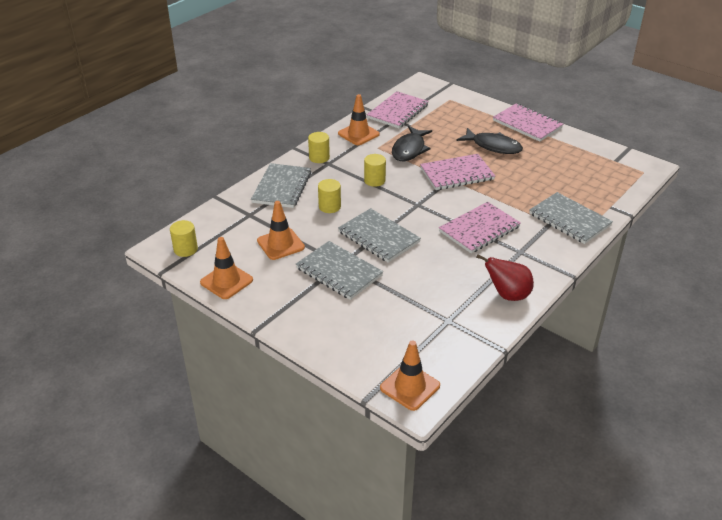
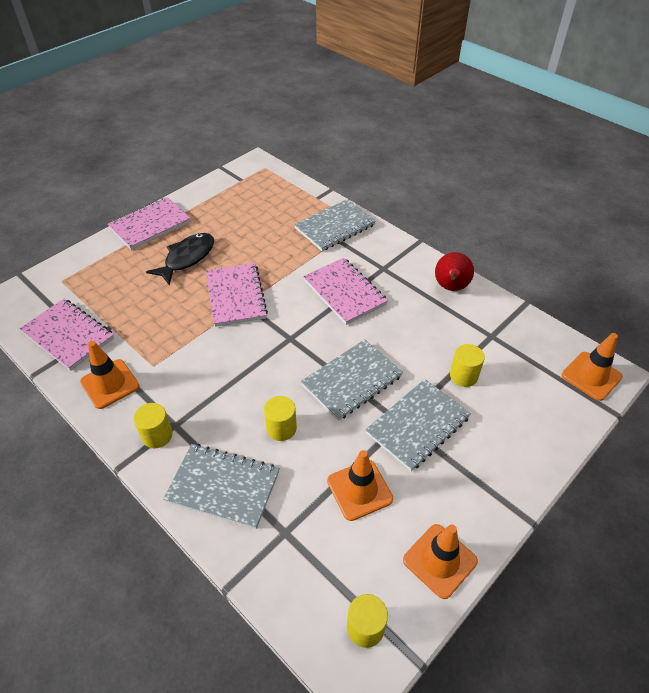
camera: 85 degrees left, 10 degrees up
yellow cylinder [364,154,386,187] -> yellow cylinder moved to [450,344,485,387]
black fish [392,126,432,162] -> none

